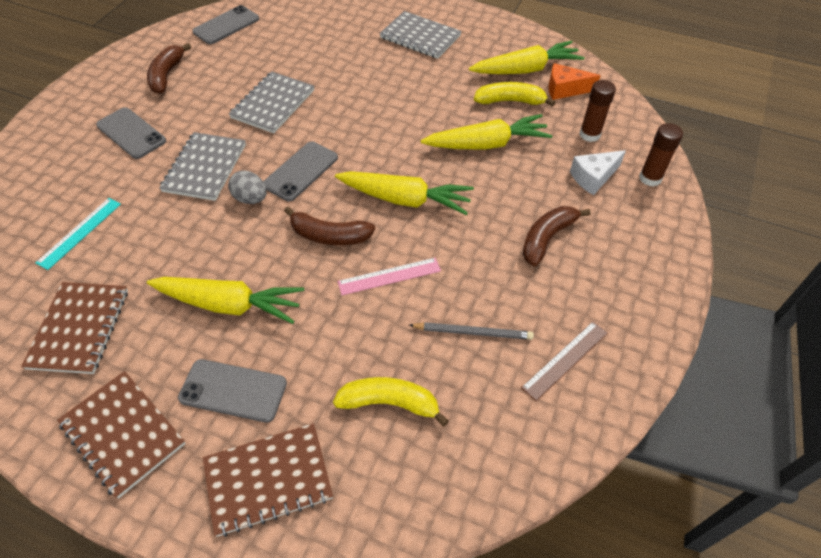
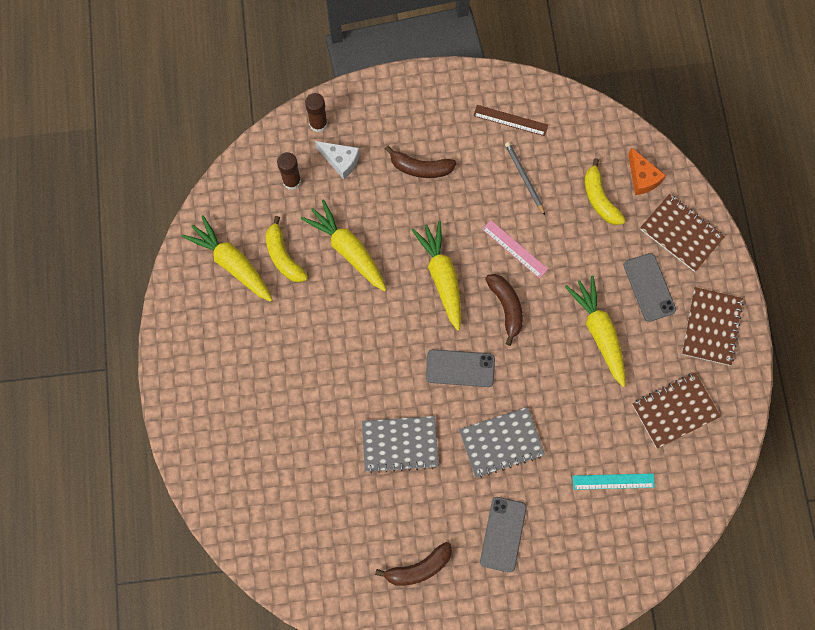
camera: 120 degrees left, 20 degrees up
grey phone [192,5,259,44] -> none
grey egg [228,170,267,204] -> none
grey notebook [379,11,462,59] -> none
orange cheese [549,63,601,100] -> orange cheese moved to [628,147,666,195]

